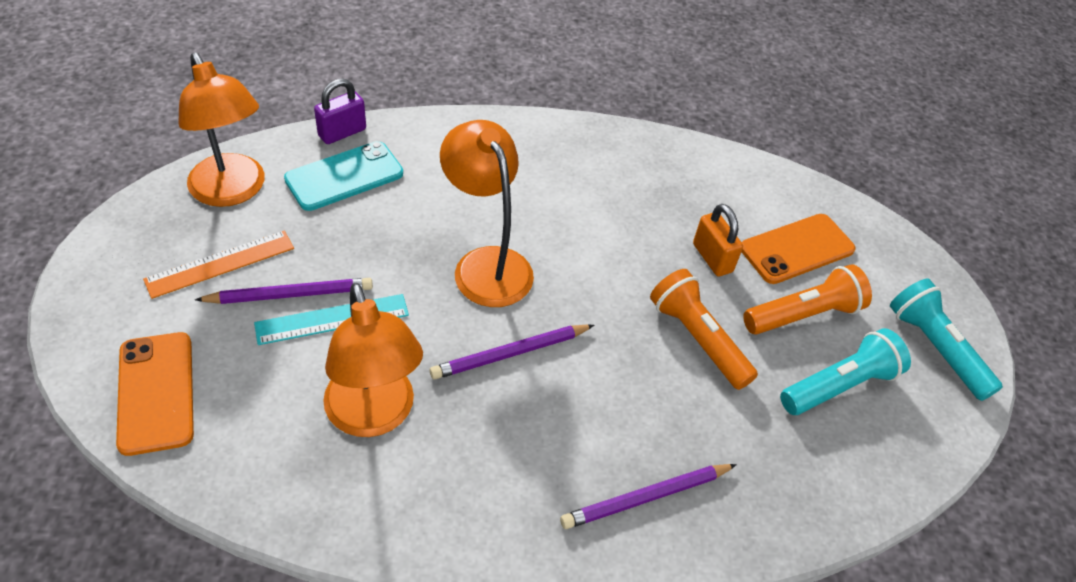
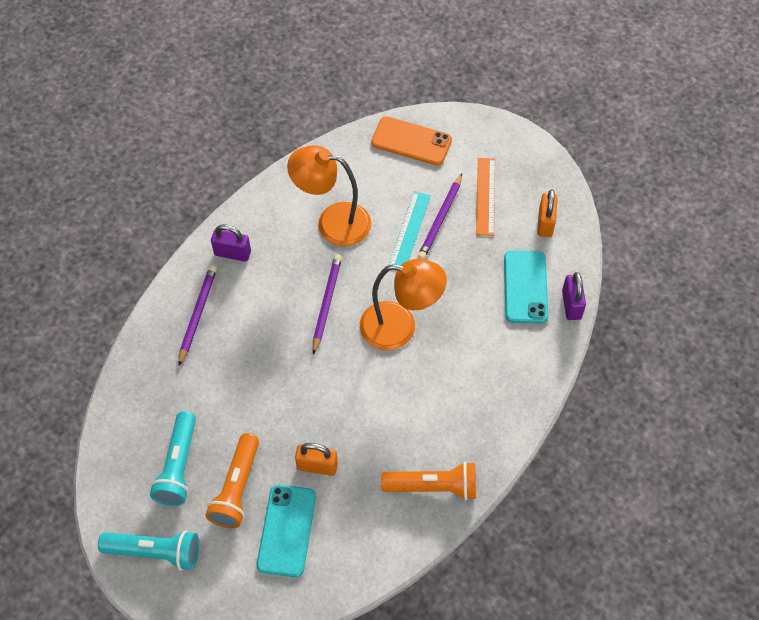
camera: 130 degrees right, 10 degrees up
orange lamp [178,53,265,207] -> orange padlock [537,189,558,237]
orange flashlight [650,269,758,390] -> orange flashlight moved to [381,462,476,500]
orange phone [742,214,856,284] -> turquoise phone [257,485,316,577]
none -> purple padlock [211,224,251,262]

